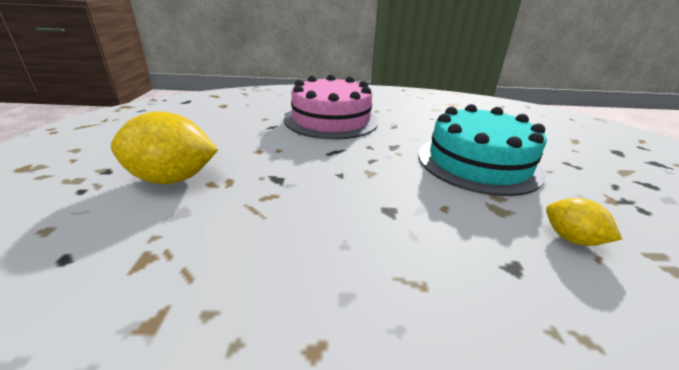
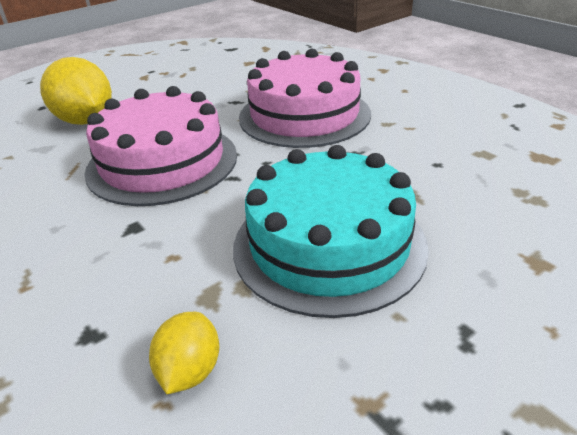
camera: 55 degrees right, 5 degrees up
none -> pink cake [84,86,237,206]

